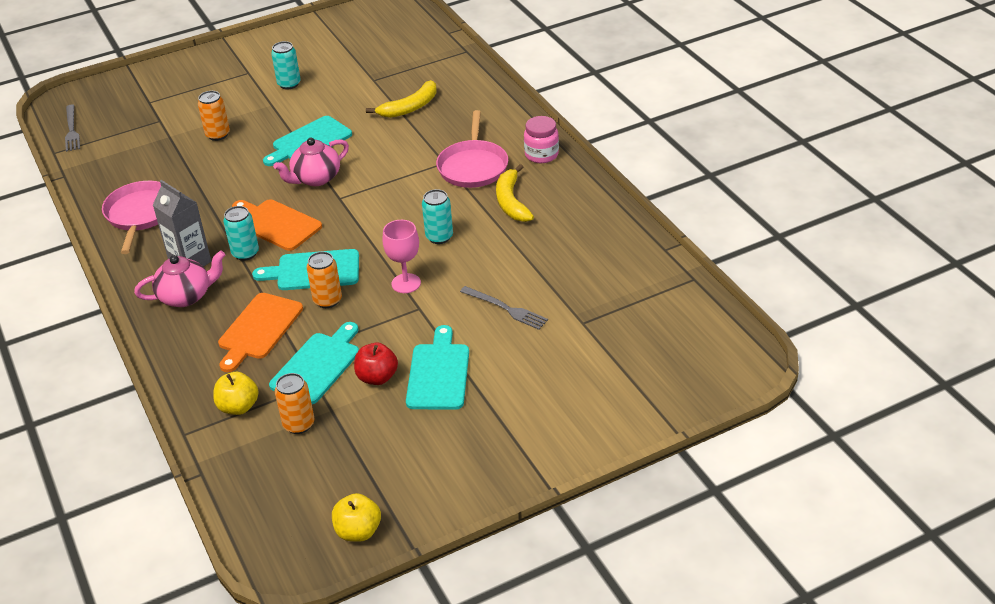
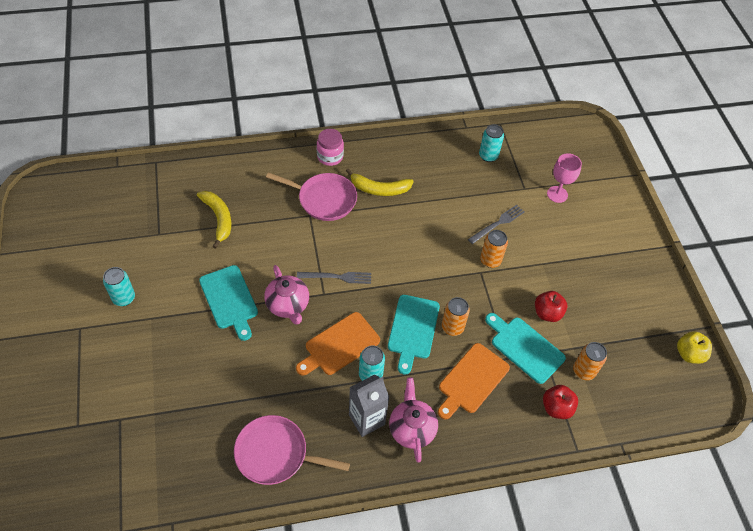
camera: 80 degrees left, 15 degrees up
grey fork [65,105,80,152] -> grey fork moved to [297,272,371,284]
orange can [198,91,230,141] -> orange can moved to [480,230,508,268]
yellow apple [213,372,258,415] -> red apple [543,385,578,419]
orange cutting board [218,293,303,372] -> orange cutting board turned 90 degrees clockwise [438,343,510,419]
pink goblet [382,220,421,293] -> pink goblet moved to [547,153,582,203]
turquoise cutting board [406,325,469,410] -> none
turquoise can [422,189,453,244] -> turquoise can moved to [479,125,504,162]

